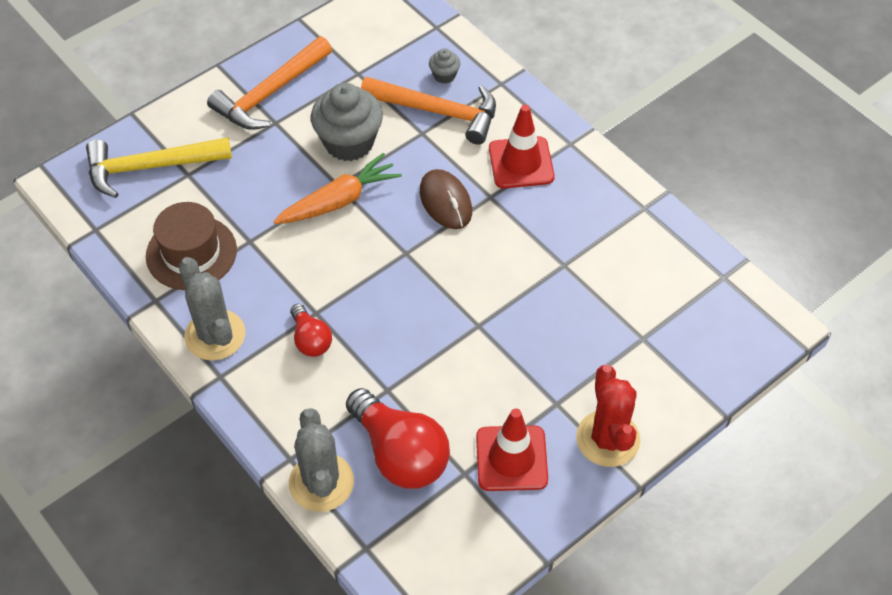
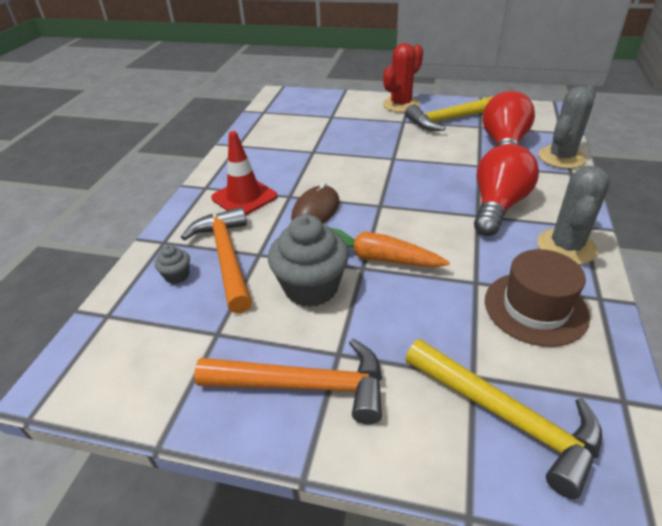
camera: 125 degrees left, 15 degrees down
red light bulb [291,304,332,357] -> red light bulb [474,144,539,236], size x1.87
red traffic cone [476,408,548,491] -> yellow hammer [405,96,494,131]

